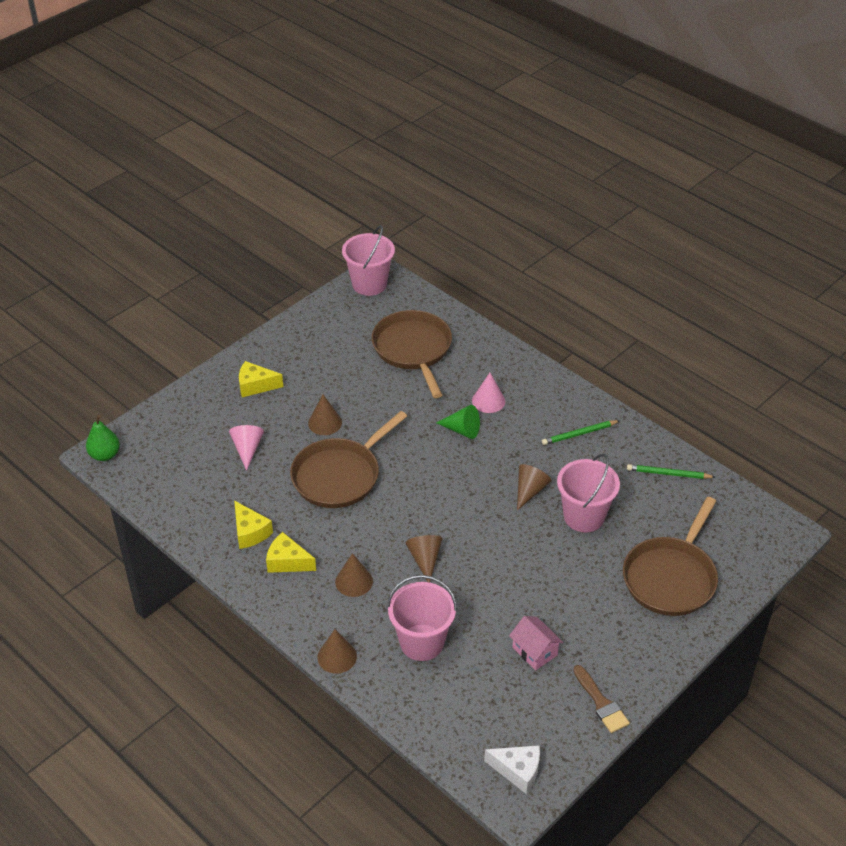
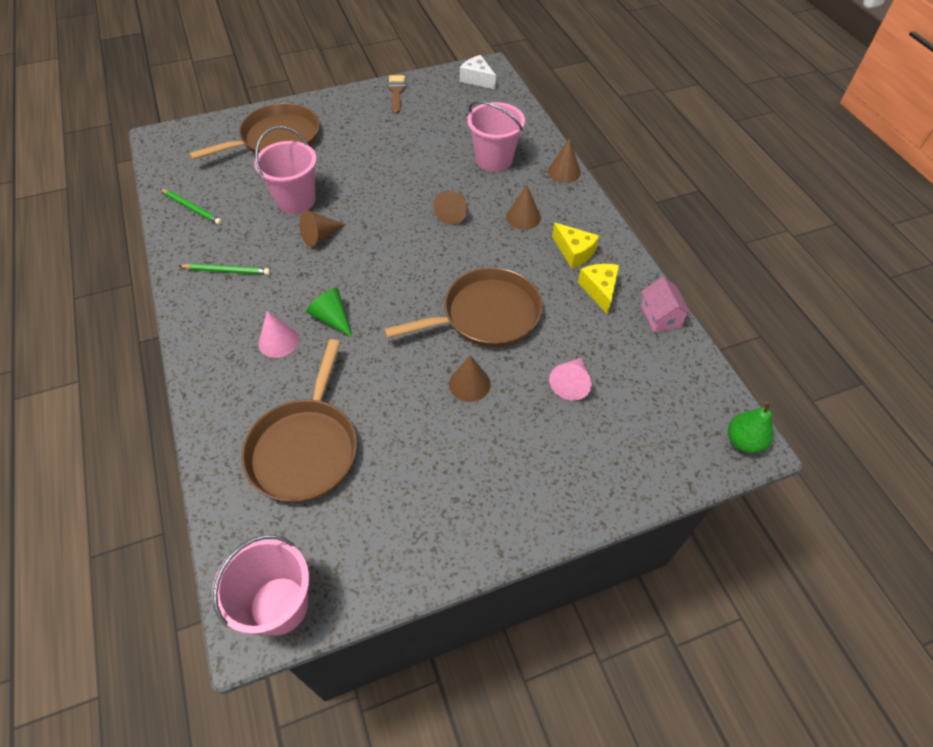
camera: 155 degrees left, 10 degrees up
yellow cheese [239,361,283,397] -> none
pink house [509,616,563,670] -> pink house moved to [641,277,692,332]

